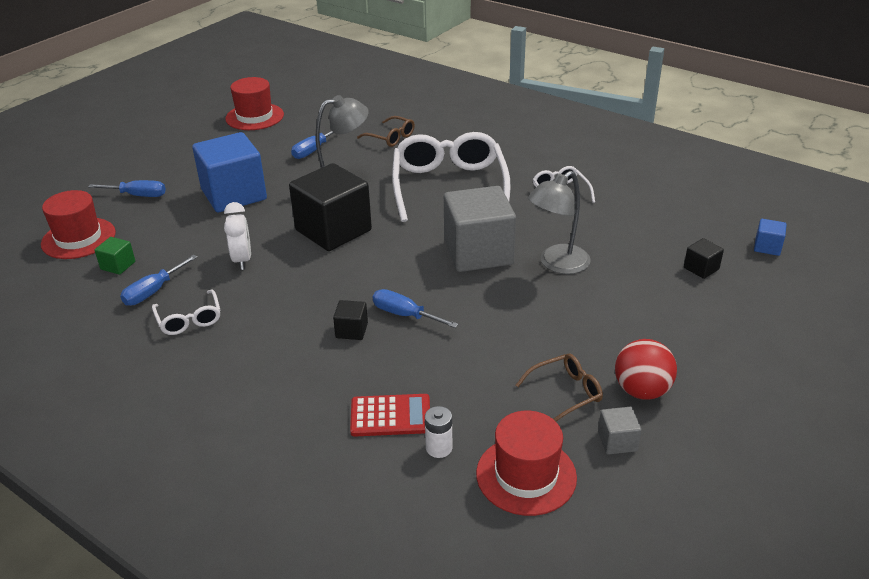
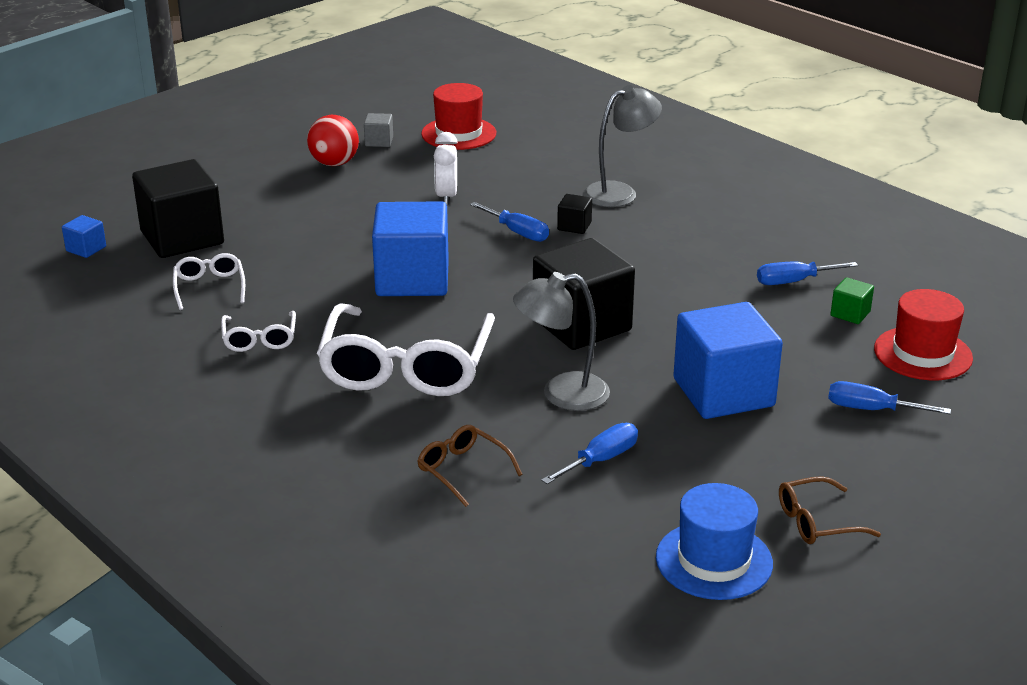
camera: 170 degrees left, 5 degrees down
blue screwdriver [120,255,197,306] -> blue screwdriver turned 150 degrees counterclockwise [757,261,858,285]
white glasses [152,289,220,335] -> white glasses moved to [173,253,245,310]
white clock [224,202,251,270] -> white clock moved to [434,132,458,205]
red hat [225,77,284,130] -> blue hat [656,483,773,600]
red calculator [350,394,430,437] -> none
white battery [425,406,452,458] -> none
grey cube [444,186,516,272] -> blue cube [372,201,449,296]
brown glasses [516,354,603,421] -> brown glasses moved to [779,476,881,544]
grey lamp [528,171,591,274] -> grey lamp moved to [583,85,662,207]
black cube [684,238,724,279] -> black cube [132,159,224,258], size x2.35

